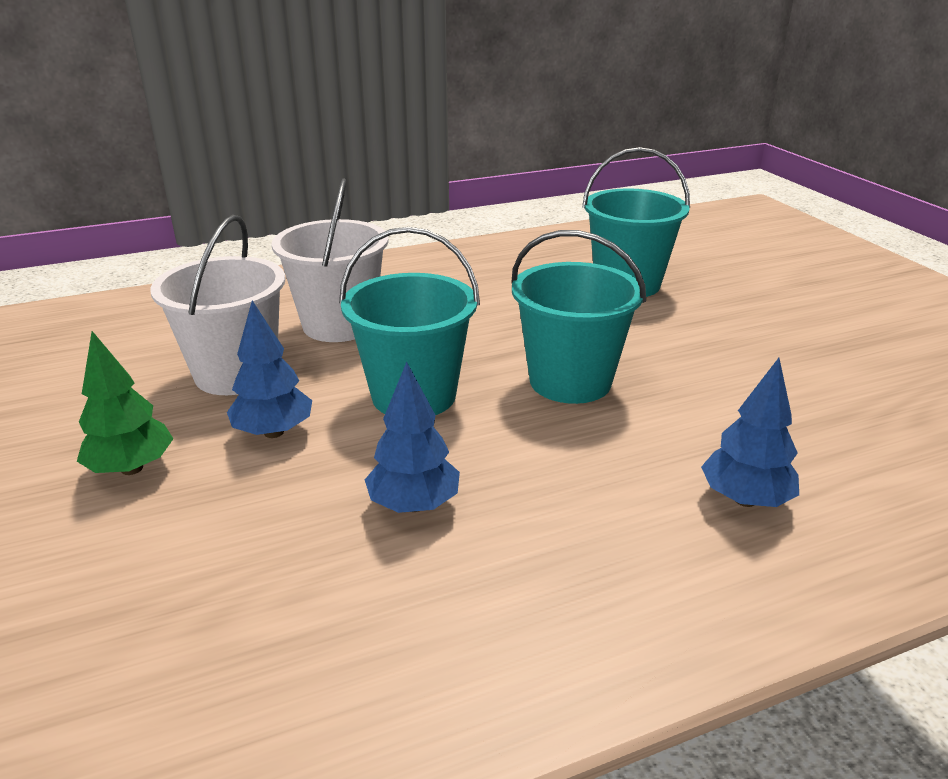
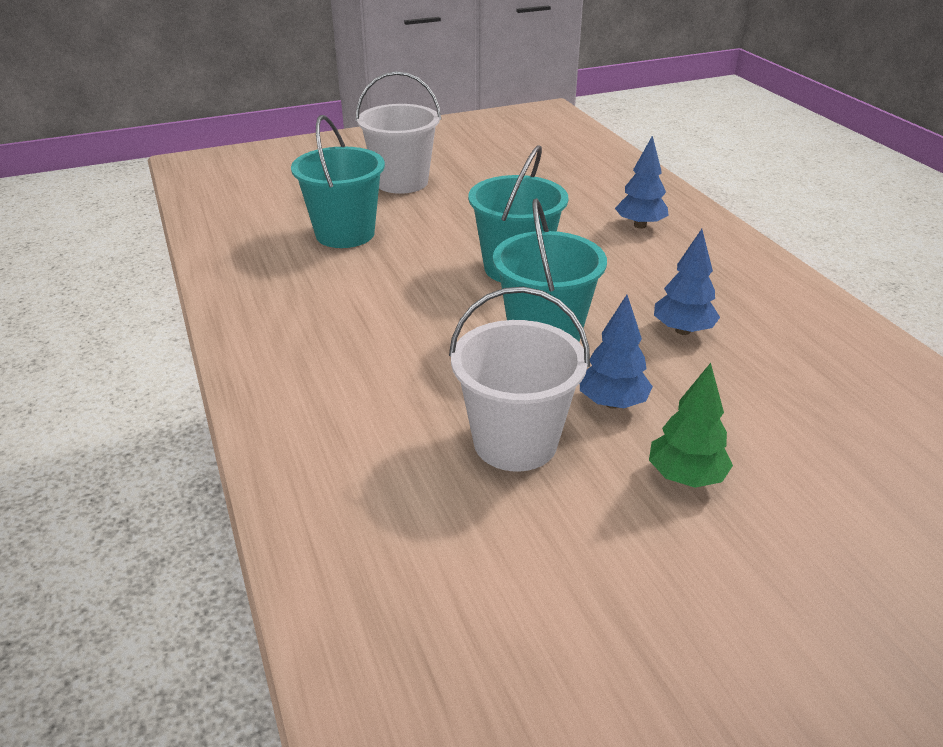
camera: 90 degrees left, 5 degrees up
white bucket [271,178,389,342] -> white bucket moved to [356,71,441,194]

